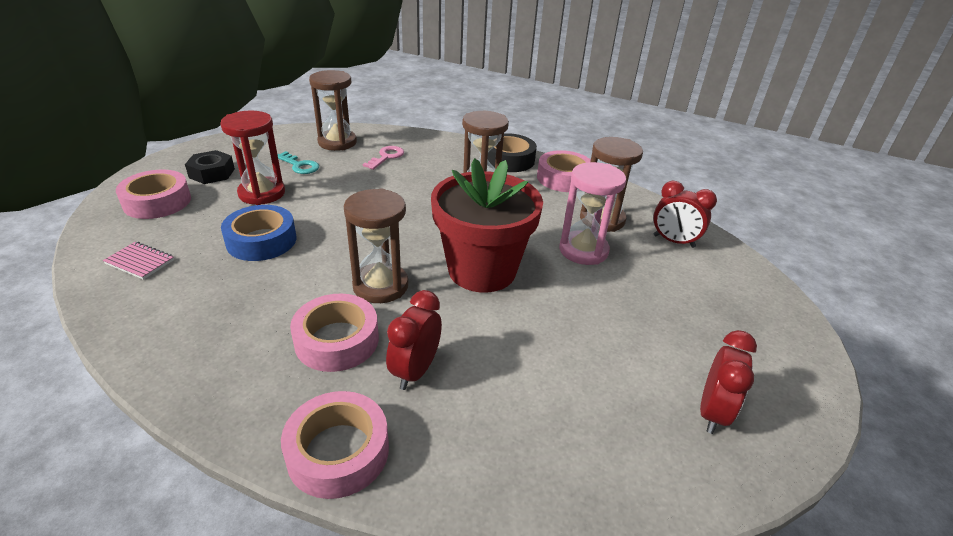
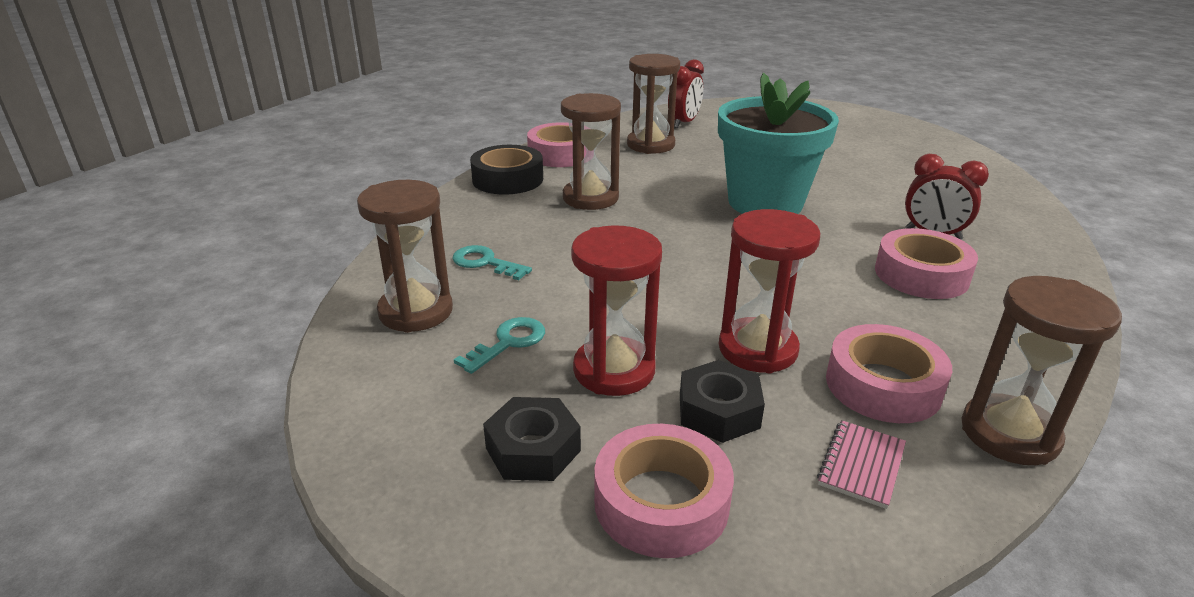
camera: 85 degrees left, 5 degrees down
blue tape [221,205,296,261] -> red hourglass [719,209,820,373]
pink tape [281,391,389,499] -> pink tape moved to [826,324,952,423]
brown hourglass [343,188,409,303] -> brown hourglass moved to [961,276,1122,465]
pink key [363,146,404,170] -> turquoise key [452,245,532,280]
red flower pot [431,158,543,292] -> turquoise flower pot [718,73,839,214]
pink hourglass [559,162,626,265] -> none
red clock [700,330,757,434] -> none
none -> black nut [680,360,765,443]

